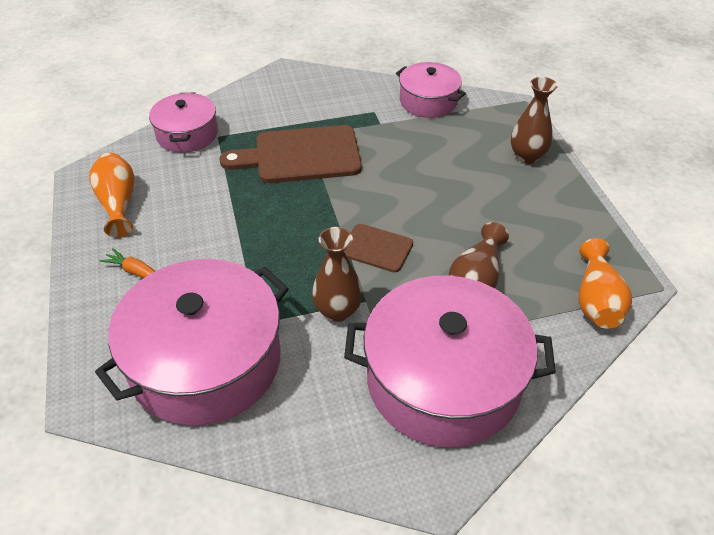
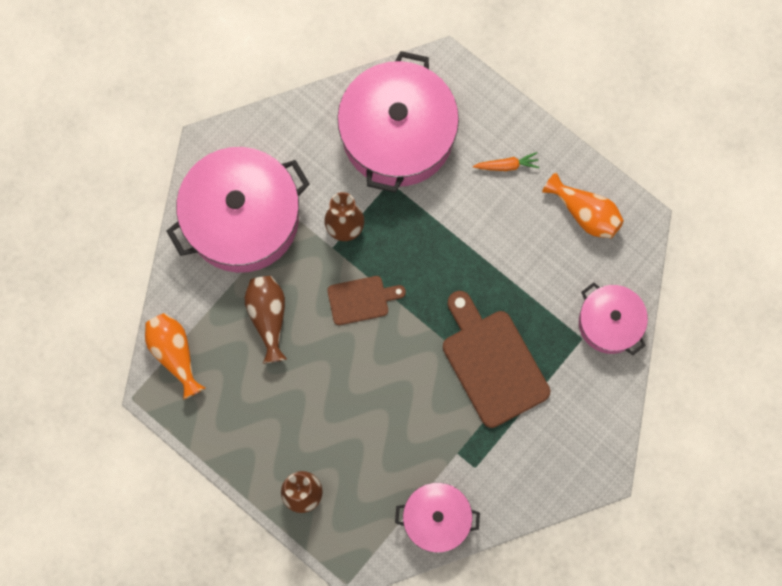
camera: 145 degrees right, 30 degrees up
brown cutting board [219,125,362,183] -> brown cutting board turned 75 degrees counterclockwise [443,291,550,428]

